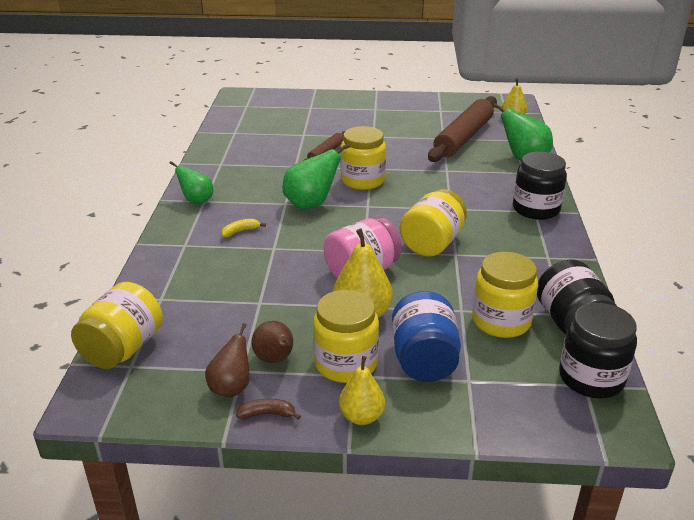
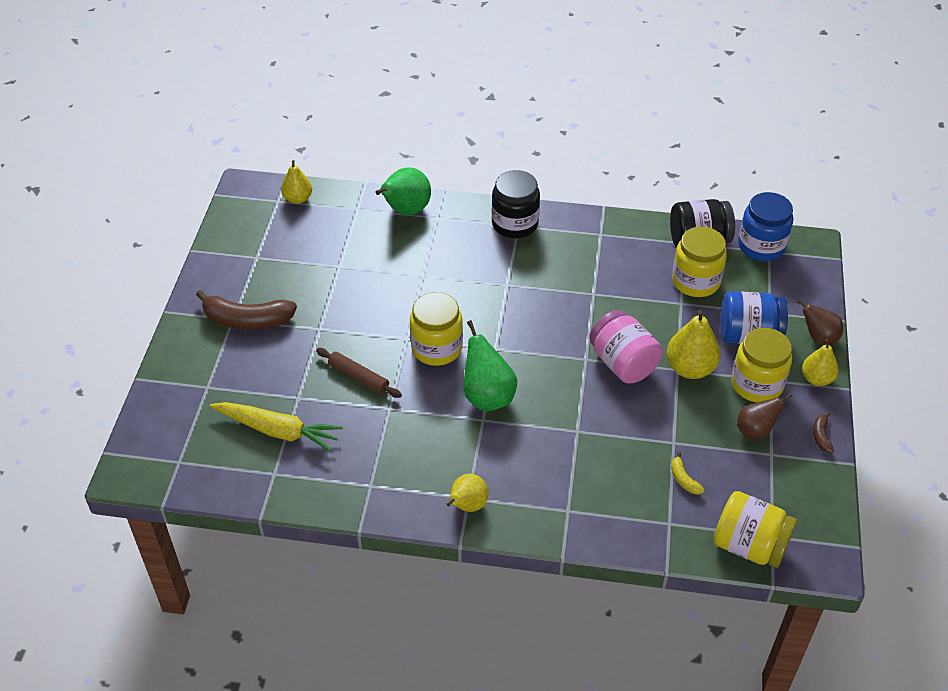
camera: 85 degrees left, 15 degrees up
green pear [169,161,213,204] -> yellow pear [447,474,488,512]
brown pear [205,323,250,397] -> brown pear moved to [796,300,843,344]
yellow banana [221,219,266,238] -> yellow banana moved to [671,452,704,494]
yellow jar [400,189,467,257] -> none
brown rolling pin [428,96,497,162] -> none
black jar [559,303,637,398] -> blue jar [738,192,793,261]
none -> brown banana [196,290,297,330]
none -> yellow carrot [210,402,343,452]

